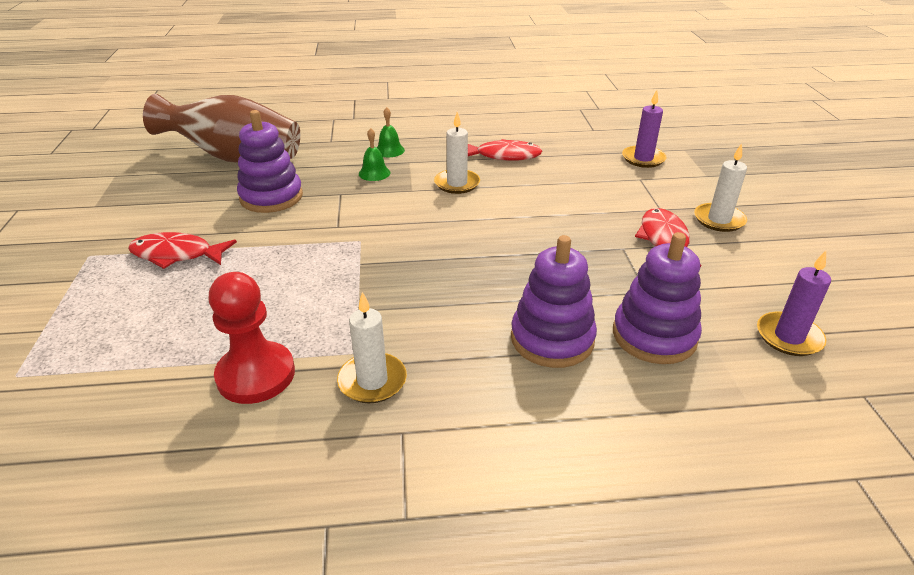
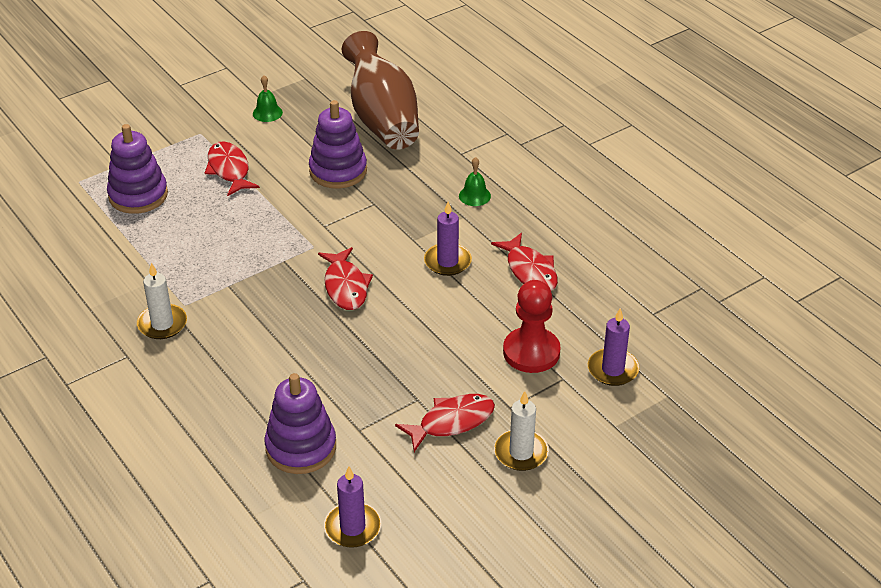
camera: 60 degrees right, 5 degrees up
red pawn [208,272,295,404] -> red pawn moved to [503,280,561,373]
green bell [359,128,391,181] -> green bell moved to [253,75,283,122]
white candle [434,112,480,194] -> purple candle [424,201,472,276]
purple stacking toy [511,235,597,368] -> purple stacking toy moved to [107,124,168,214]
none -> red fish [318,247,373,310]

